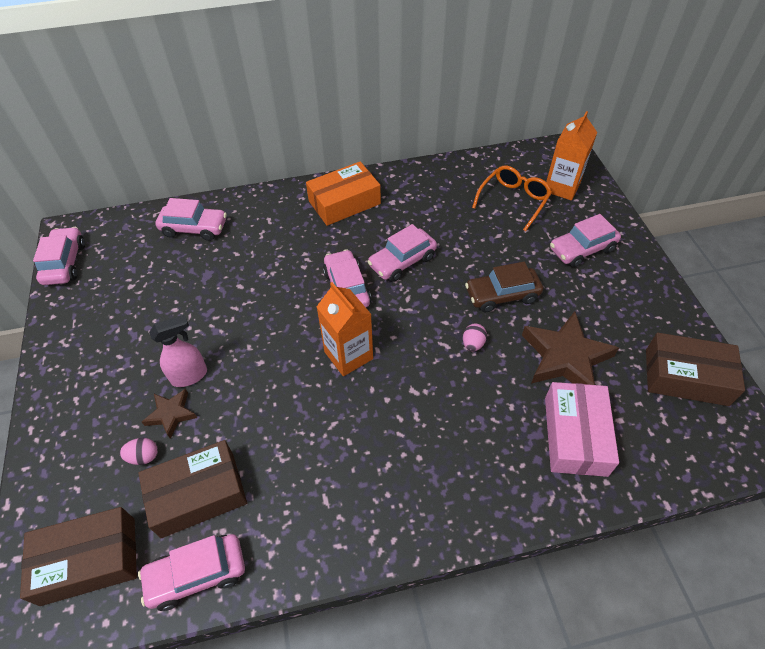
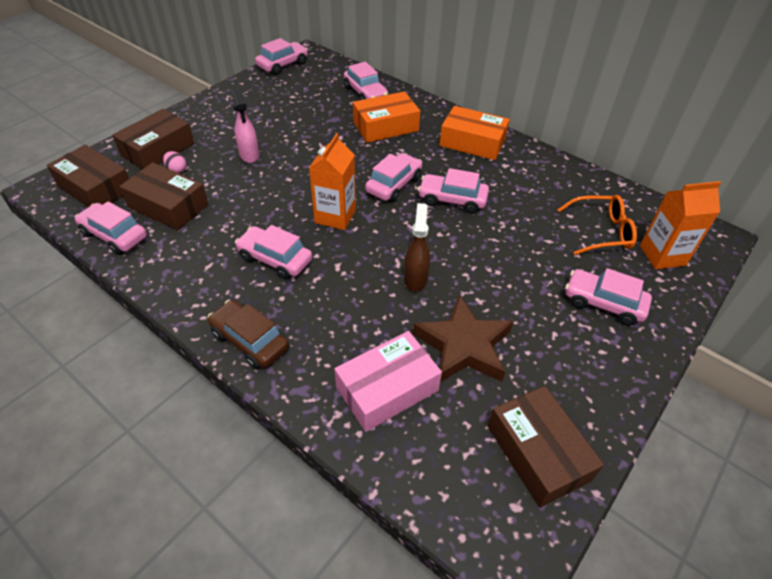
camera: 50 degrees right, 5 degrees down
brown star [142,389,197,439] -> none
pink spray bottle [149,315,207,387] -> pink spray bottle turned 45 degrees clockwise [233,90,259,163]
pink egg [463,324,487,351] -> brown spray bottle [404,203,430,292]
brown car [465,262,543,312] -> brown car moved to [208,300,289,369]
none -> brown box [112,109,194,169]
none -> pink car [235,225,312,280]
none -> orange box [353,91,420,143]

